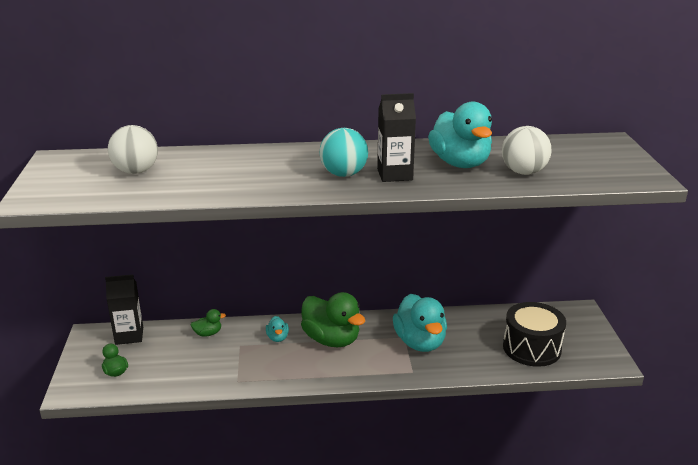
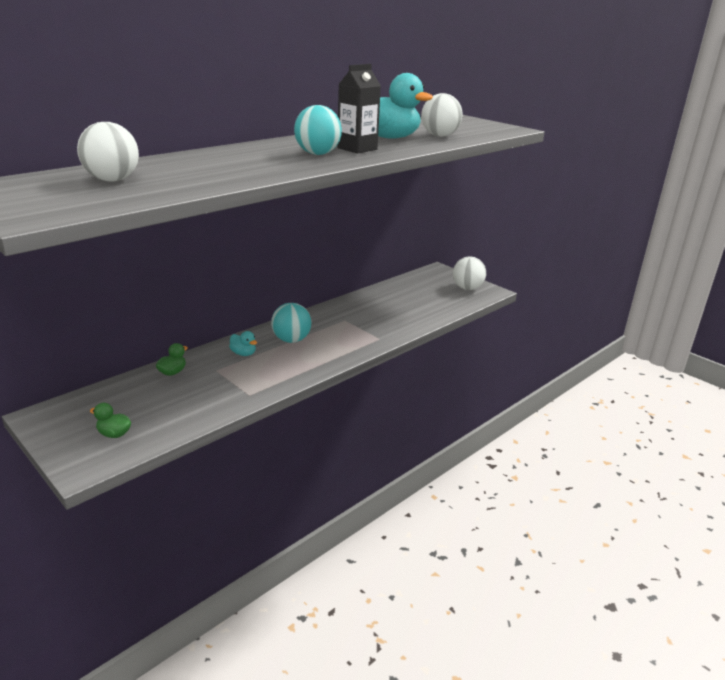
camera: 40 degrees left, 0 degrees up
black carton [105,274,143,345] -> none
green duck [301,292,365,347] -> turquoise ball [271,303,312,343]
turquoise duck [393,294,447,352] -> none
black drum [503,302,566,367] -> none
none -> white ball [453,257,486,290]

